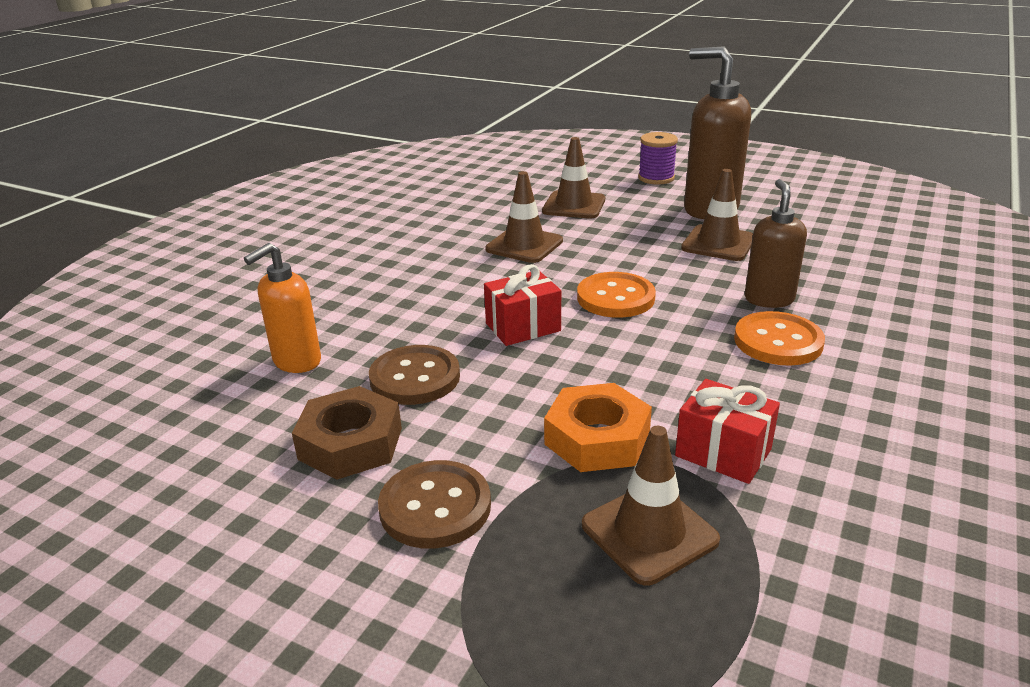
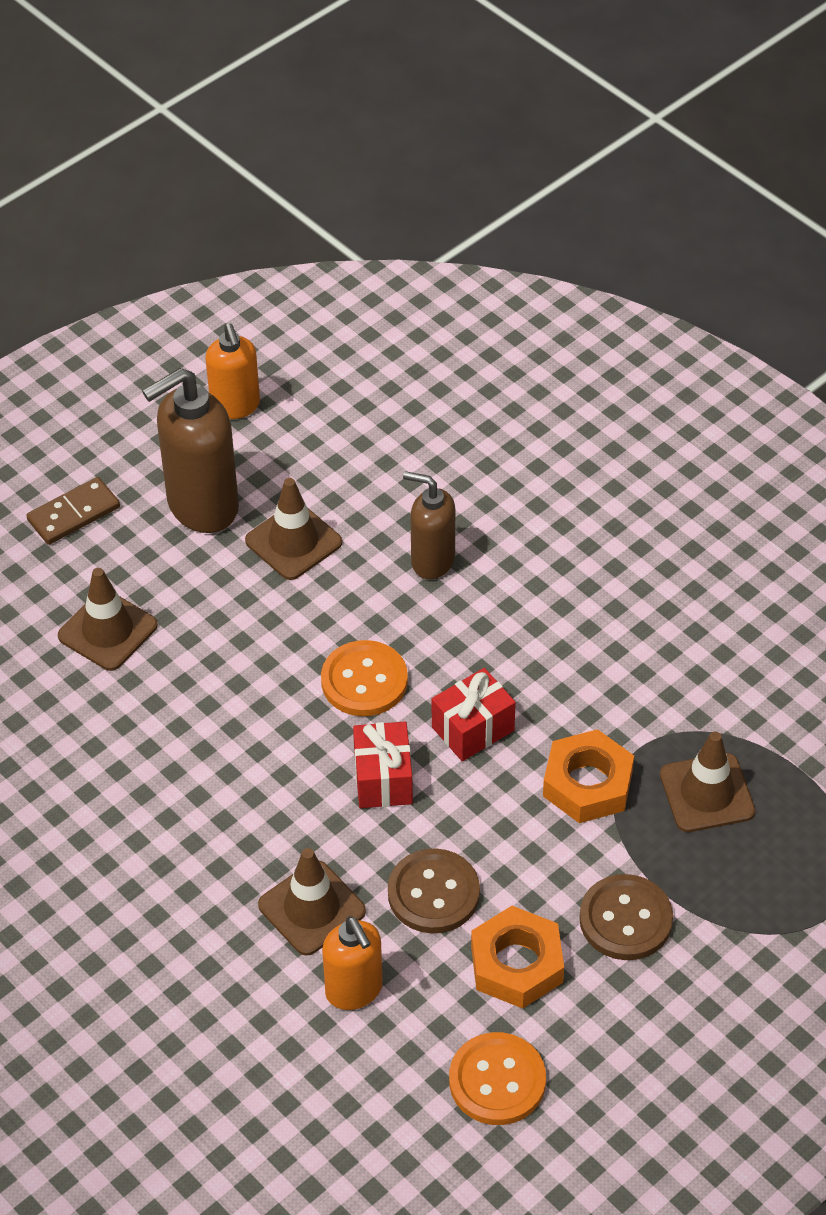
camera: 70 degrees left, 20 degrees up
brown nut [292,386,402,480] -> orange nut [471,906,564,1009]
brown traffic cone [485,171,563,263] -> brown traffic cone moved to [258,848,366,956]
purple spool [638,132,678,185] -> brown domino [26,477,120,545]
red gift [675,379,780,484] -> red gift moved to [432,668,516,761]
orange button [734,311,825,366] -> orange button moved to [449,1032,546,1125]
none -> orange soap dispenser [205,323,260,419]

